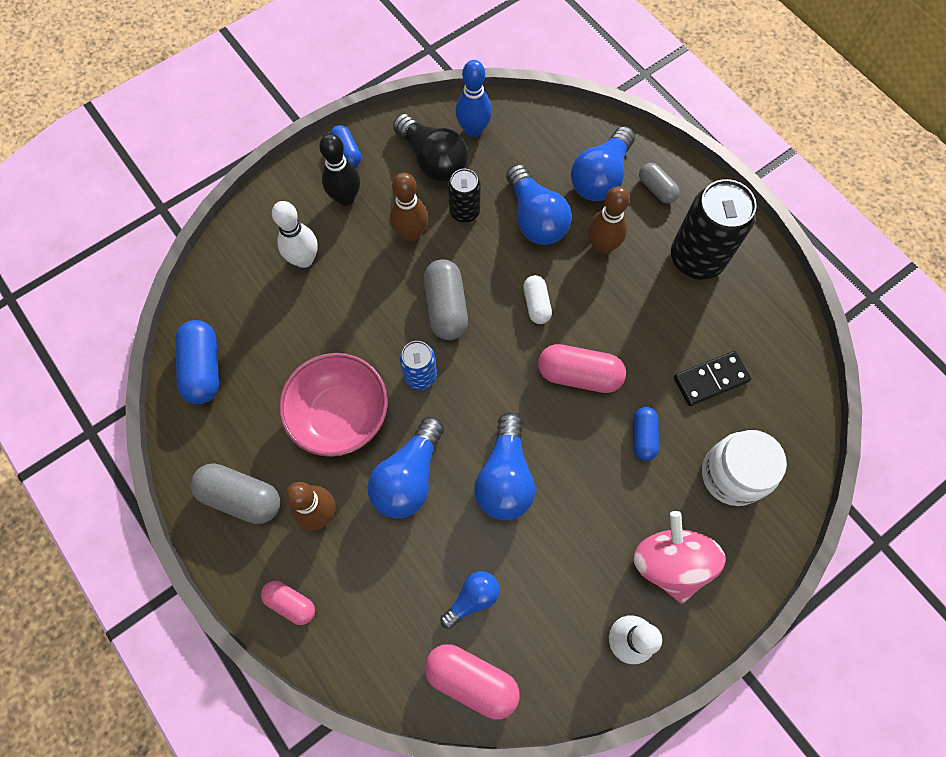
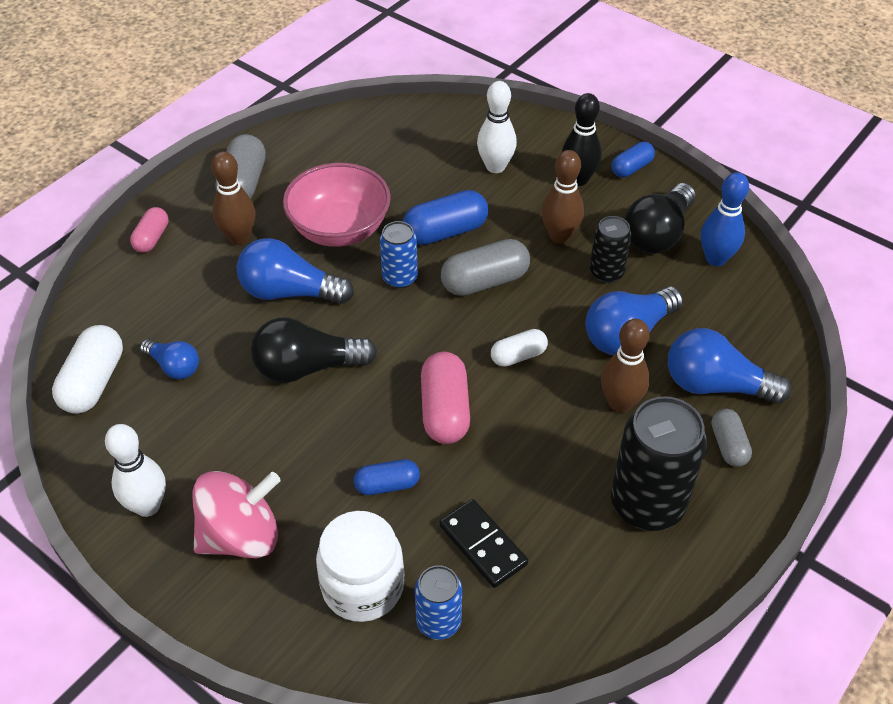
camera: 75 degrees right, 20 degrees down
blue capsule [175,320,219,404] -> blue capsule moved to [403,190,488,245]
pink capsule [425,644,520,720] -> white capsule [52,325,123,414]
blue light bulb [474,412,535,520] -> black light bulb [251,317,377,383]
grey capsule [639,163,680,204] -> grey capsule turned 45 degrees counterclockwise [712,409,752,467]
none -> blue can [415,565,462,640]

